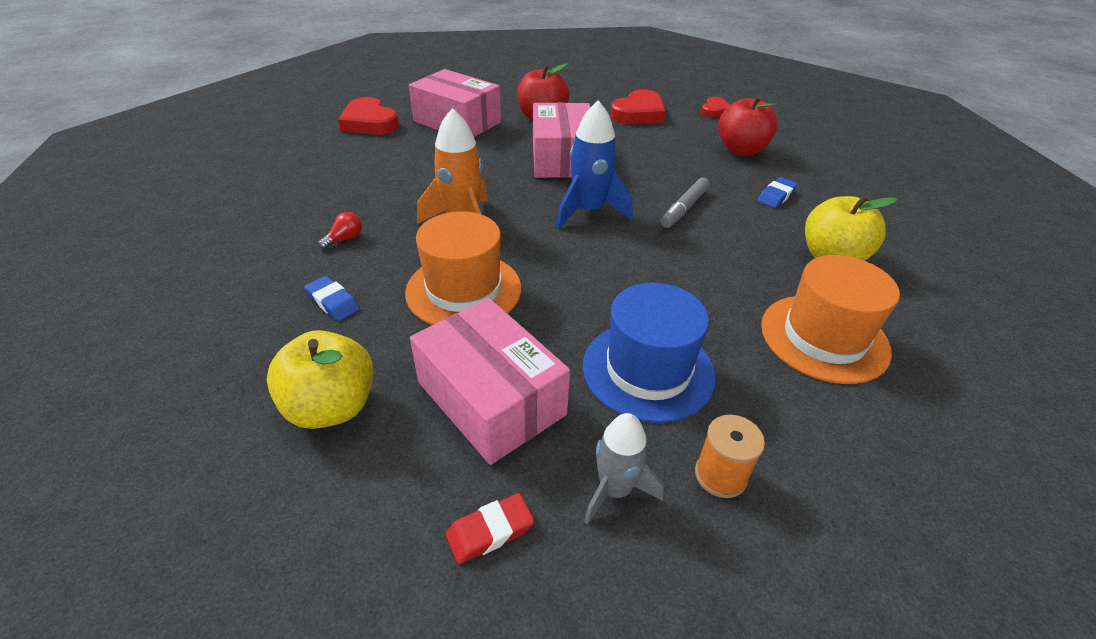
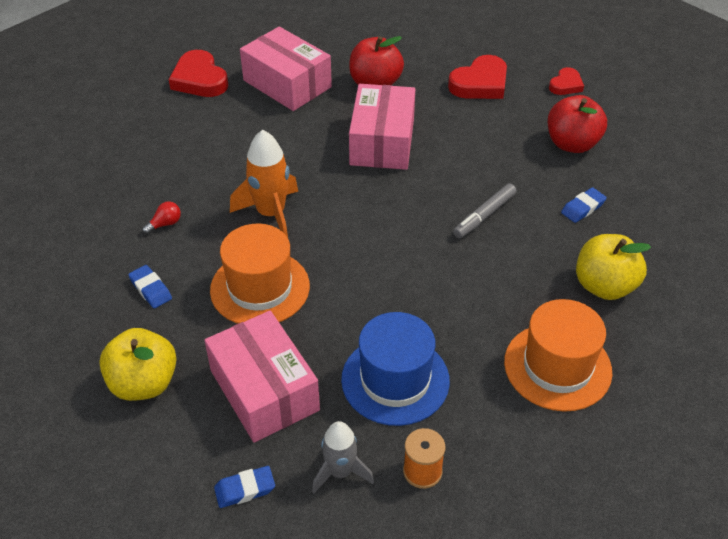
camera: 10 degrees right, 5 degrees up
red eraser [446,493,534,564] -> blue eraser [214,466,275,508]
blue rocket [557,100,633,229] -> none

